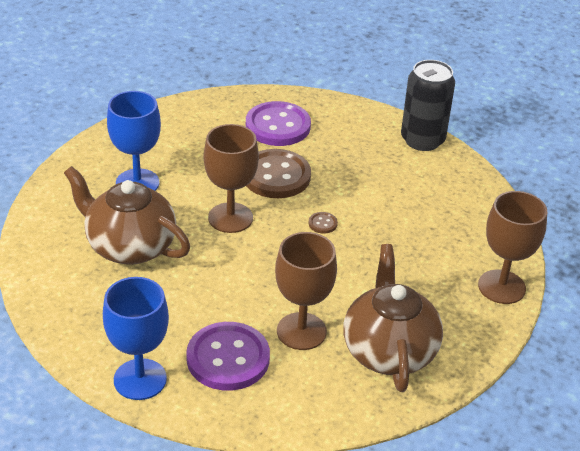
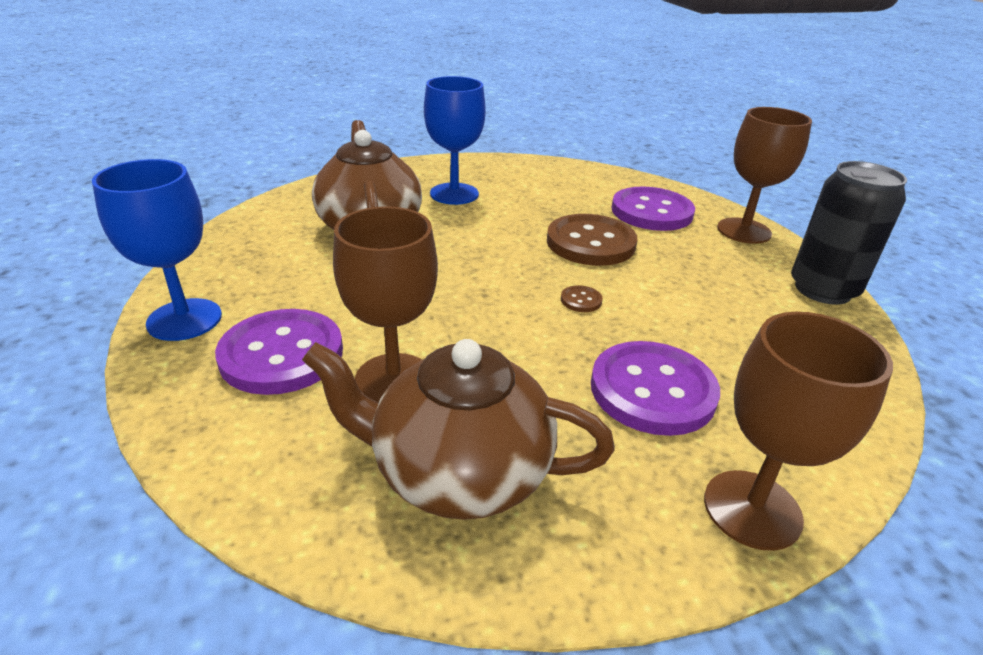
camera: 45 degrees right, 5 degrees down
brown goblet [204,124,259,233] -> brown goblet moved to [717,107,812,244]
brown teapot [343,244,443,392] -> brown teapot turned 120 degrees counterclockwise [302,339,615,520]
none -> purple button [591,341,720,436]

